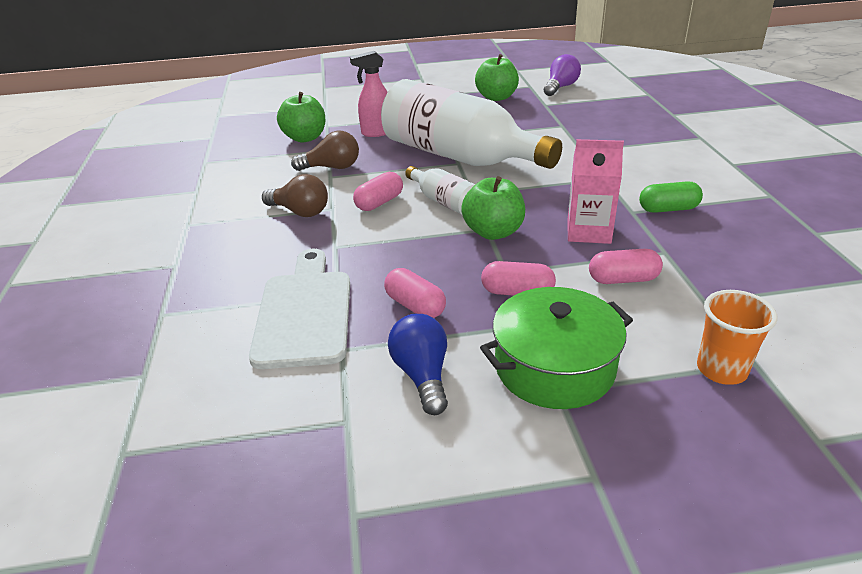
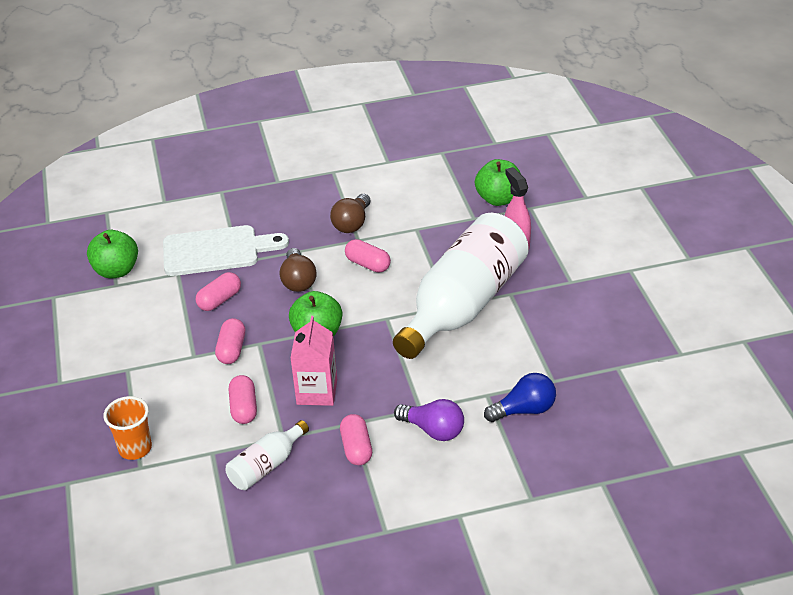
camera: 85 degrees right, 5 degrees up
brown light bulb [291,131,359,171] -> brown light bulb moved to [280,248,316,292]
blue light bulb [388,314,448,415] -> blue light bulb moved to [484,373,556,422]
white bottle [405,166,475,215] -> white bottle moved to [226,420,309,490]
green apple [475,54,519,101] -> green apple moved to [87,230,138,278]
green pot [480,287,633,409] -> none
purple light bulb [544,54,581,96] -> purple light bulb moved to [394,399,464,441]
green capsule [639,182,703,213] -> pink capsule [340,414,372,465]

